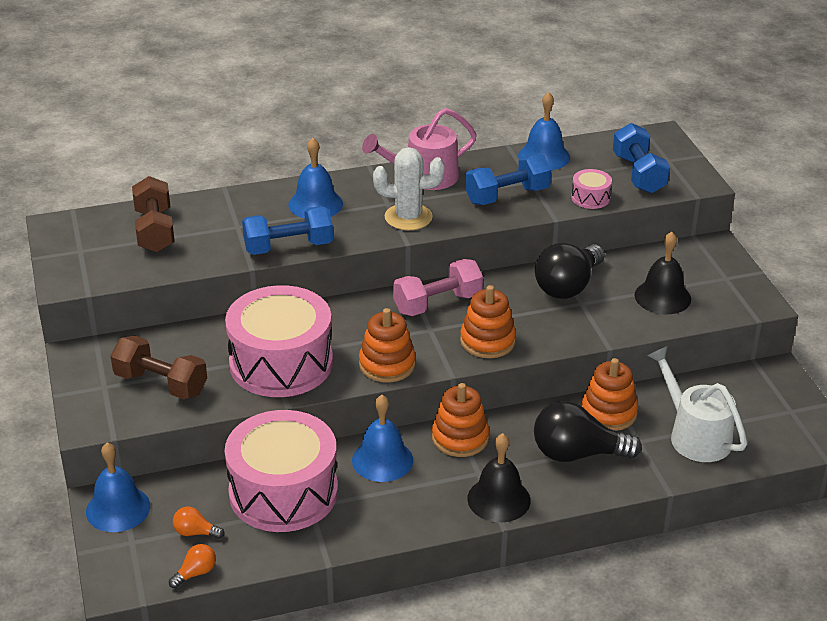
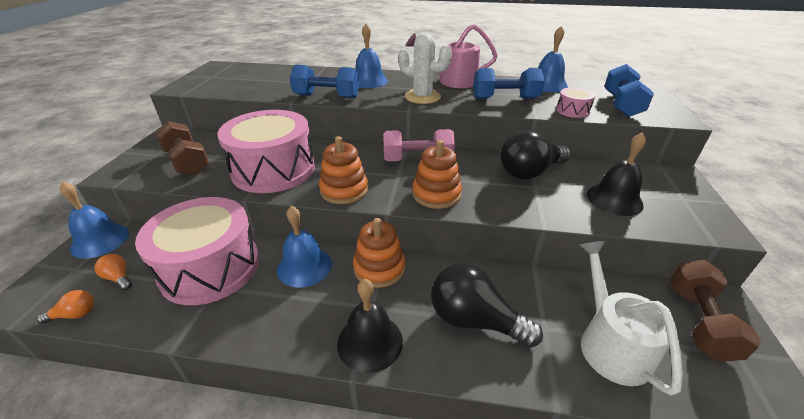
camera: 25 degrees right, 0 degrees up
brown dumbbell [132,176,175,252] -> brown dumbbell moved to [670,260,761,362]
orange stacking toy [582,358,638,431] -> none

